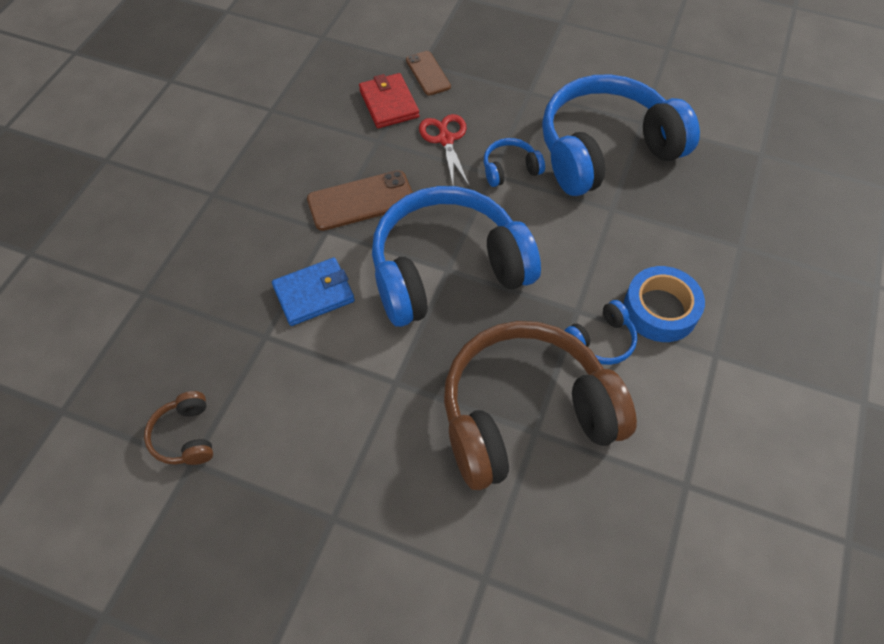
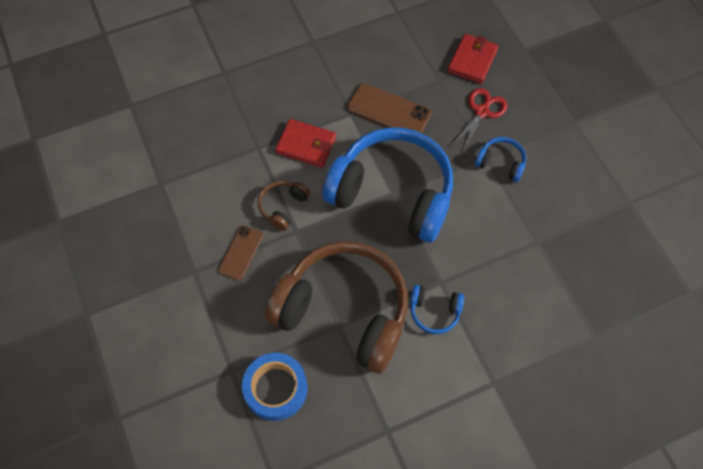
camera: 45 degrees right, 5 degrees up
brown headphones [144,391,213,465] -> brown headphones moved to [258,181,310,231]
blue wallet [272,258,355,326] -> red wallet [275,119,336,168]
brown phone [406,51,451,96] -> brown phone moved to [218,225,263,281]
blue headphones [542,74,700,196] -> none
blue tape [624,266,705,342] -> blue tape moved to [242,353,308,421]

